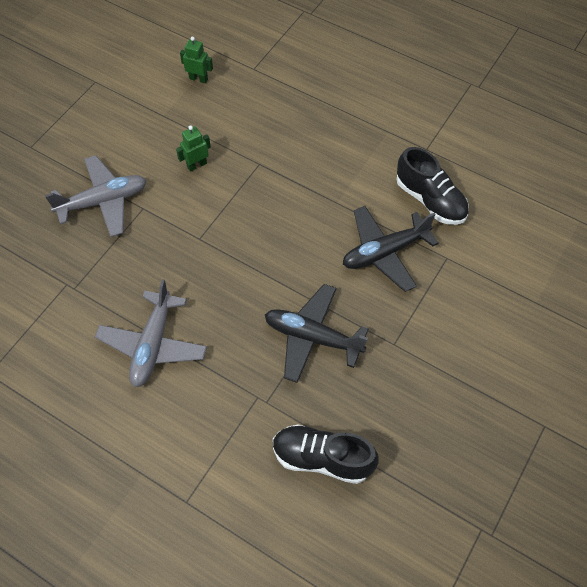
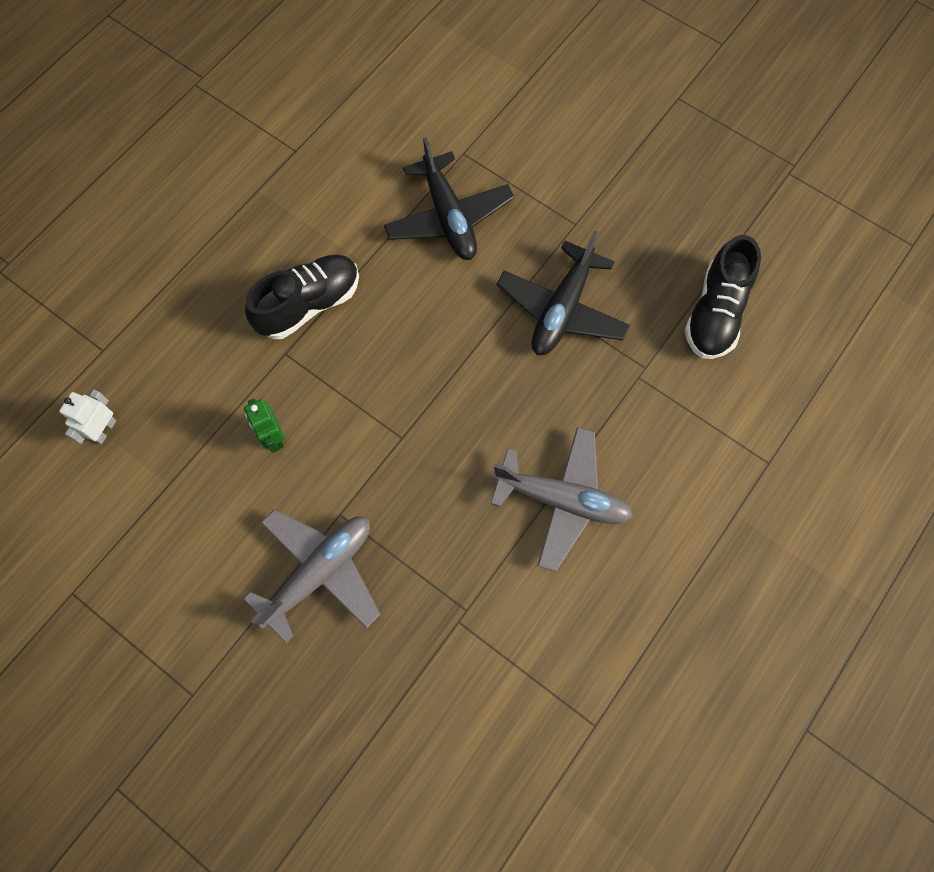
camera: 85 degrees left, 10 degrees up
grey plane [45,155,147,237] -> grey plane turned 60 degrees clockwise [244,509,381,643]
green robot [180,37,213,83] -> white robot [59,389,117,444]
black shoe [397,147,469,225] -> black shoe moved to [245,255,359,339]

